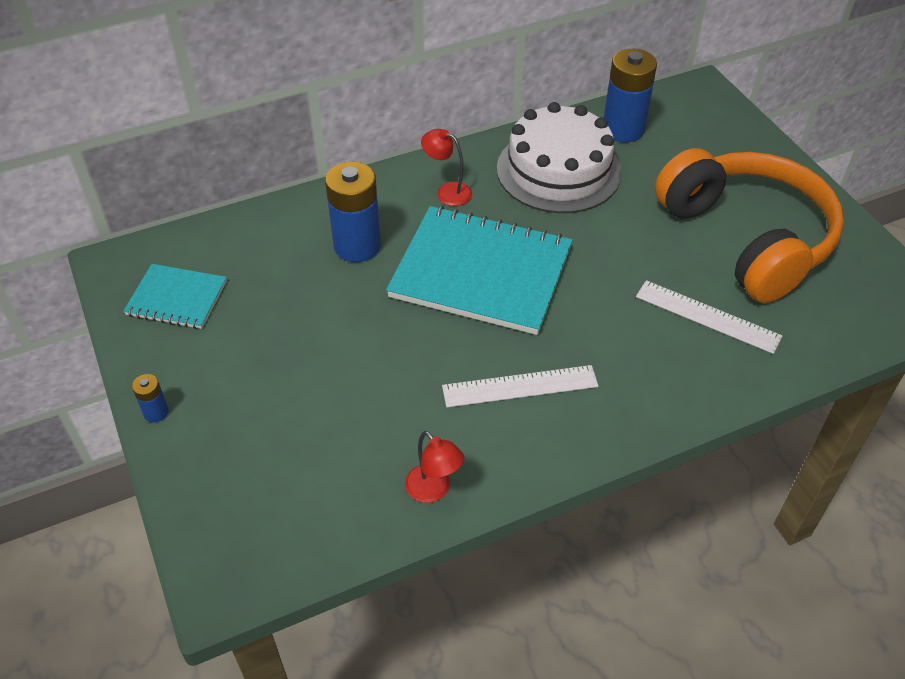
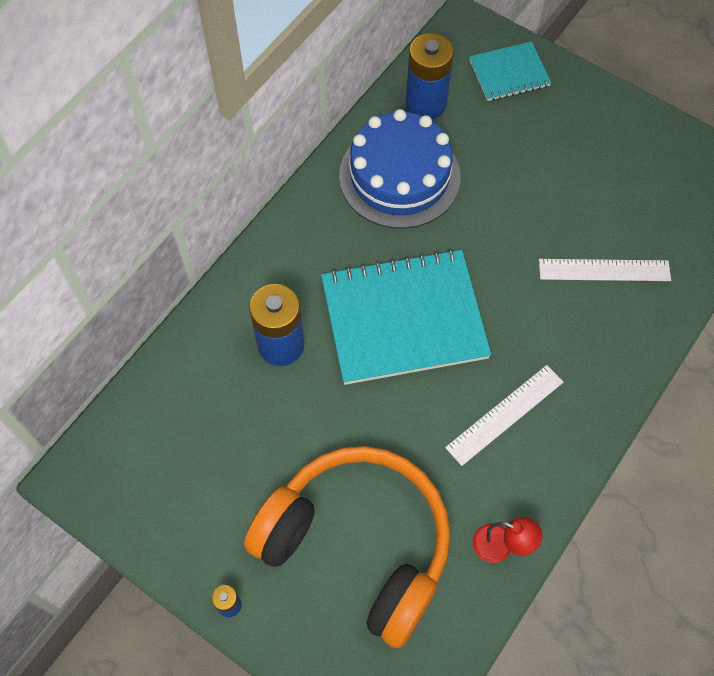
camera: 30 degrees left, 15 degrees up
turquoise notebook [123,264,227,329] -> turquoise notebook moved to [469,41,552,101]
red lamp [421,129,472,206] -> none
white cake [497,102,622,213] -> blue cake [339,109,461,229]
orange headphones [655,148,844,303] -> orange headphones moved to [244,446,450,649]

